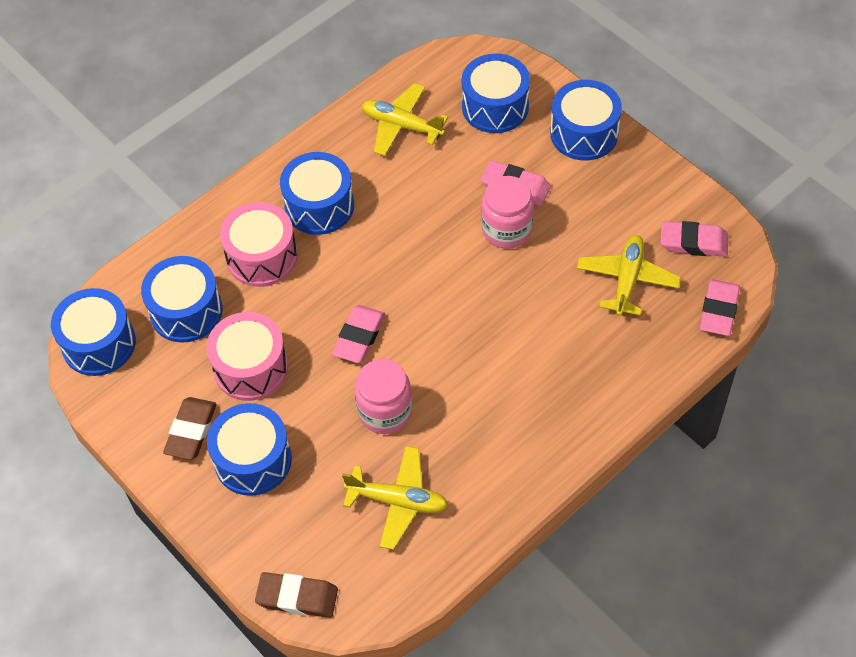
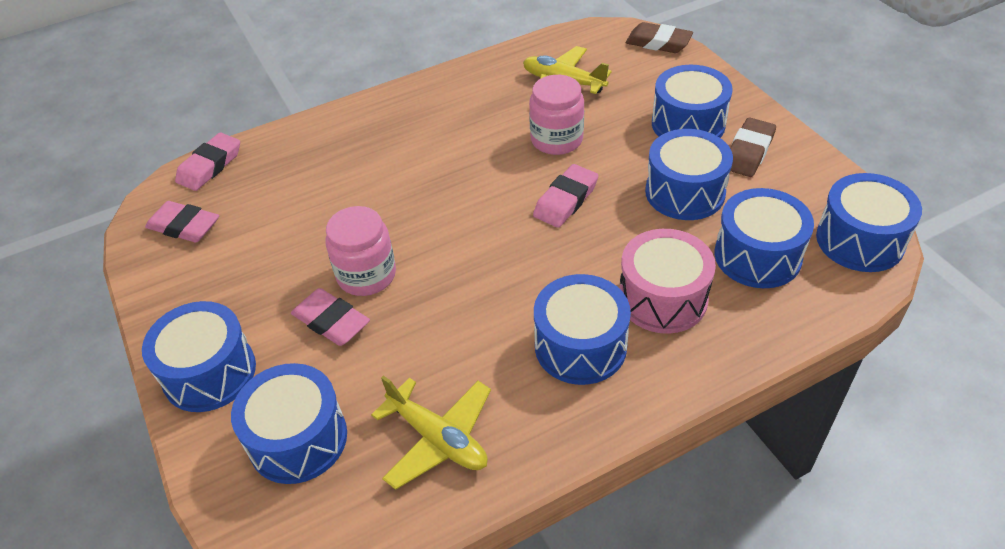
camera: 165 degrees left, 10 degrees down
pink drum [206,312,288,401] -> blue drum [645,129,733,220]
yellow plane [577,235,681,316] -> none

